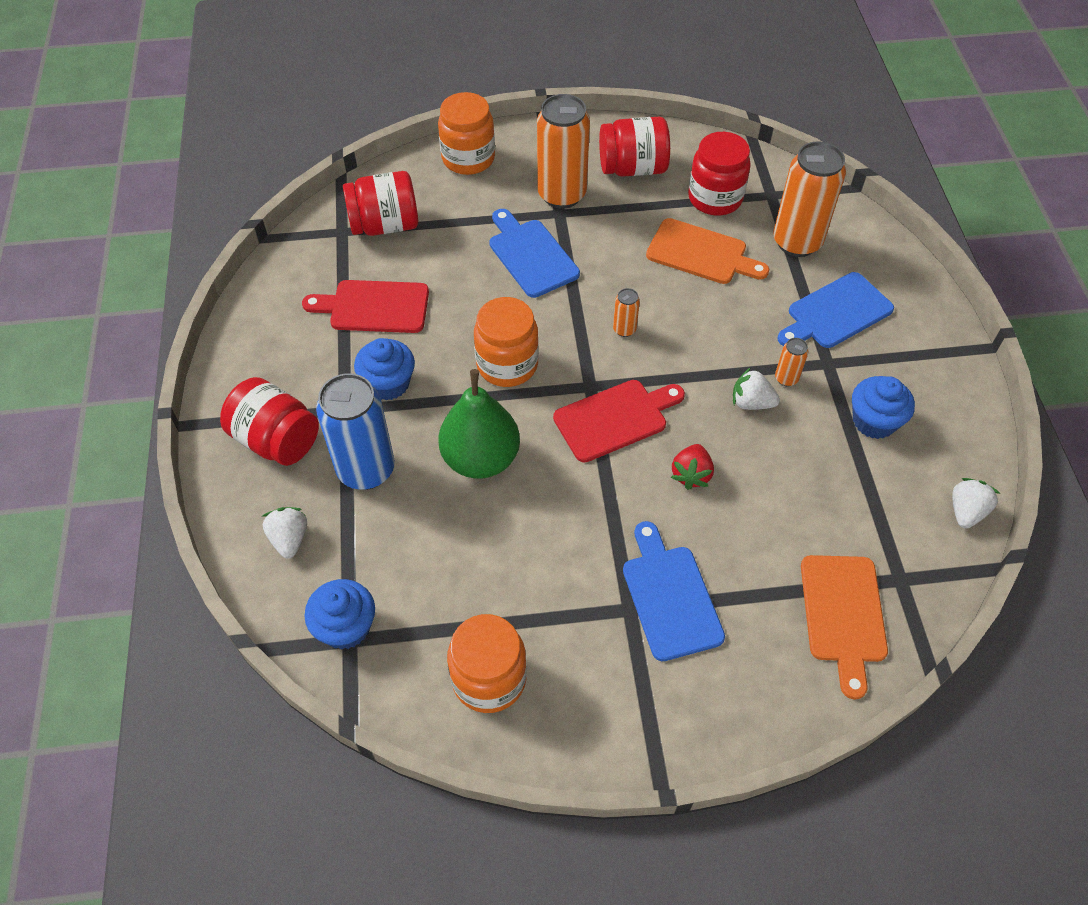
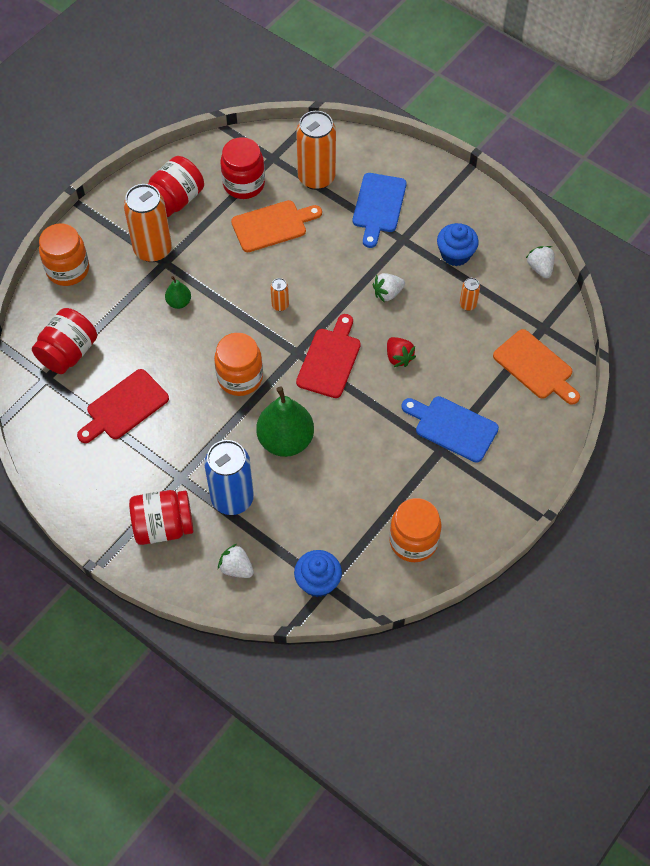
camera: 45 degrees left, 5 degrees up
blue cupcake [354,338,415,400] -> none
blue cutting board [489,209,580,298] -> green pear [165,276,191,309]
orange can [775,338,808,386] -> orange can moved to [460,278,480,311]

